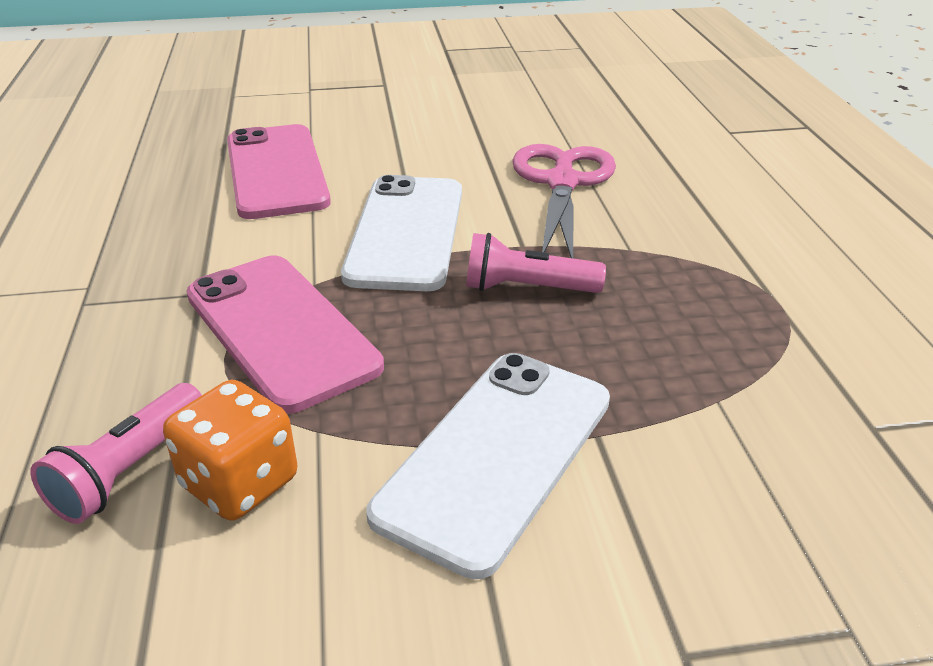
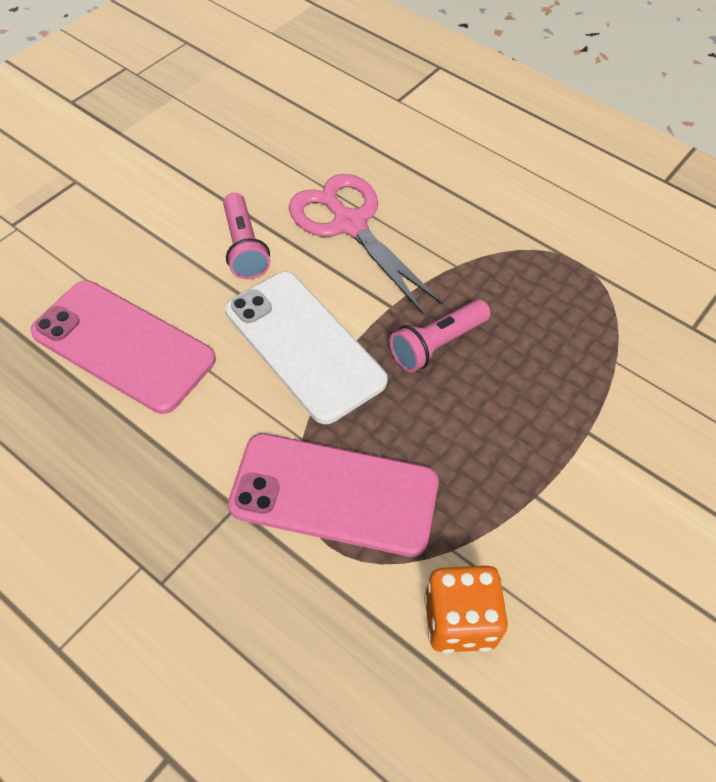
camera: 45 degrees left, 20 degrees up
pink flashlight [30,383,202,524] -> pink flashlight moved to [223,193,270,279]
white phone [366,353,610,579] -> none

